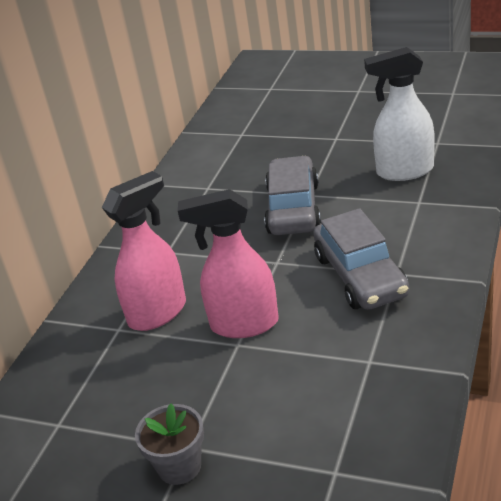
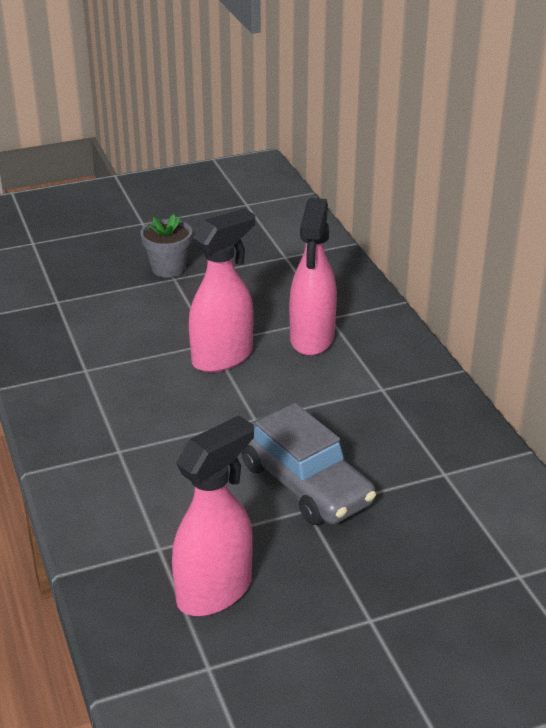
camera: 135 degrees right, 0 degrees up
grey car [313,208,409,310] -> none
white spray bottle [364,47,435,181] -> pink spray bottle [172,415,254,616]

